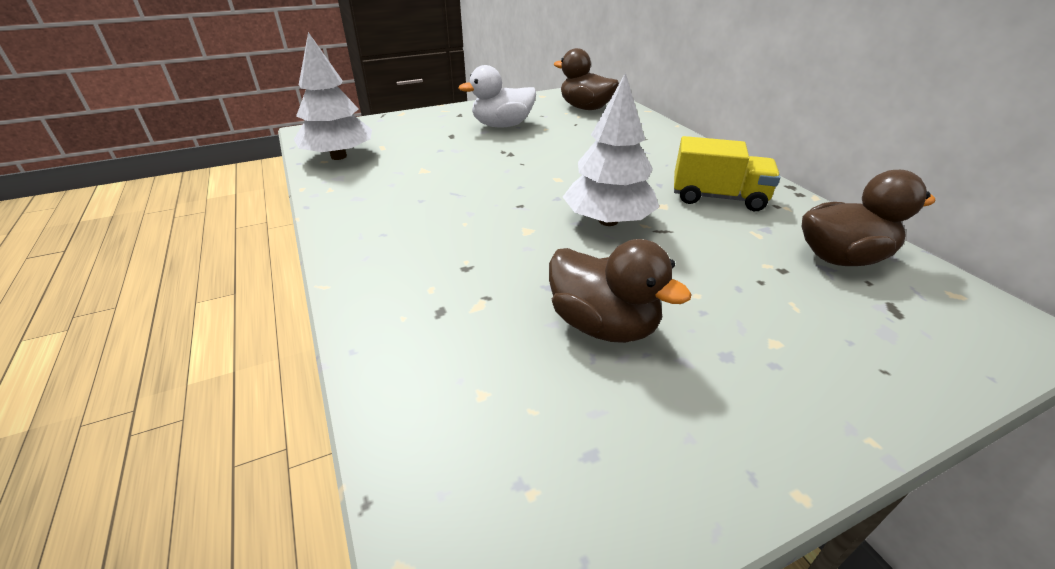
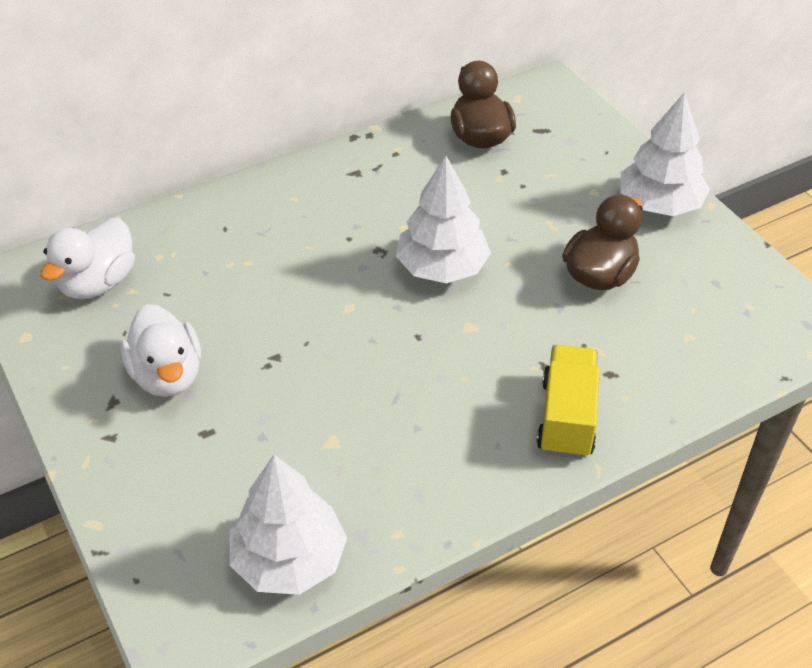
camera: 95 degrees left, 10 degrees up
brown duck [554,48,619,110] -> white duck [40,218,135,299]
yellow truck [674,136,780,211] -> yellow truck moved to [537,345,600,459]
none -> white tree [620,92,710,216]

